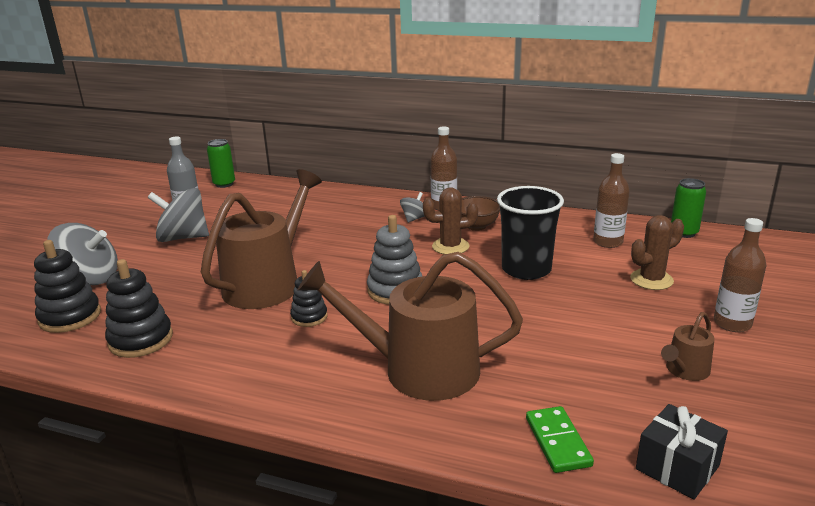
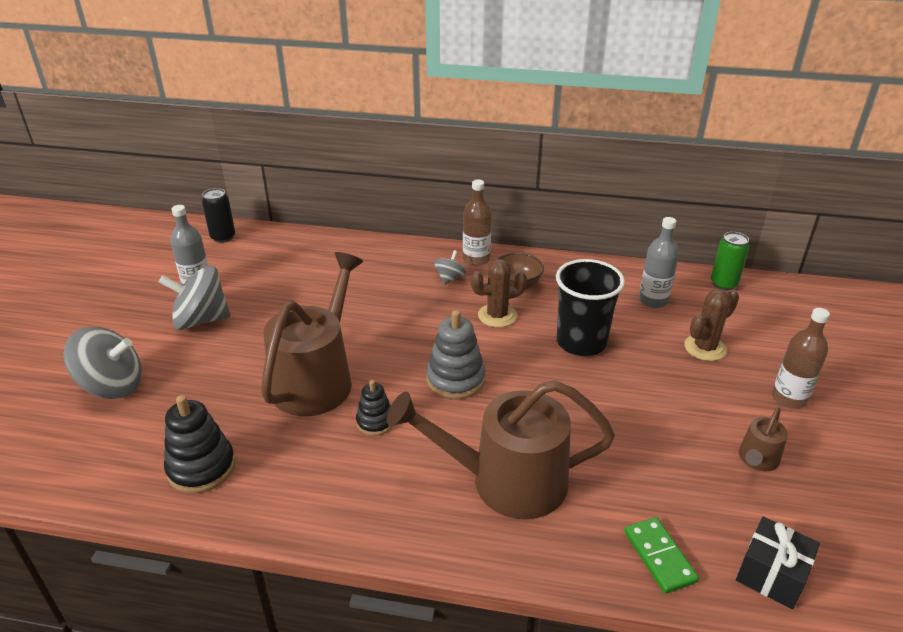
camera: 10 degrees left, 10 degrees up
black stacking toy [34,240,101,333] -> none
green can [207,139,235,188] -> black can [202,188,235,243]
brown bottle [593,153,630,248] -> grey bottle [639,217,679,308]

